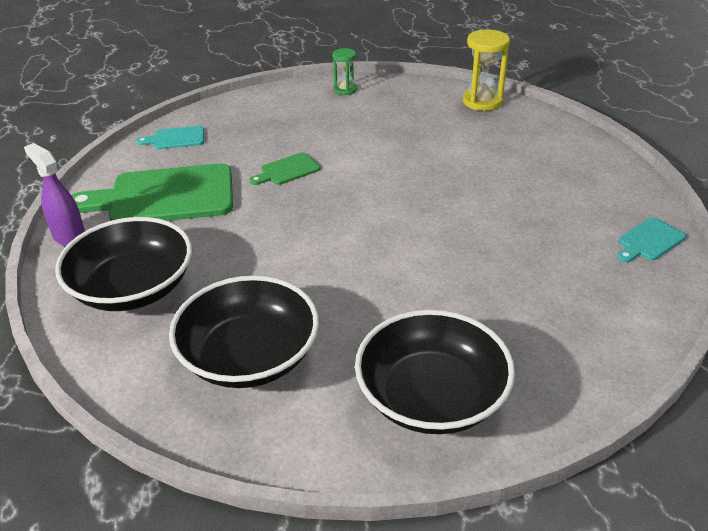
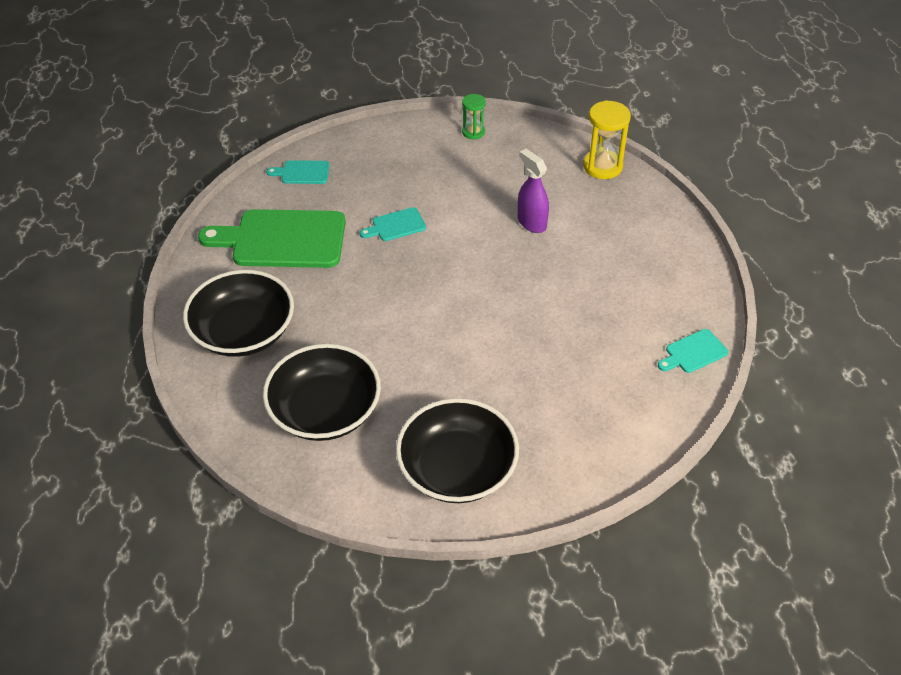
camera: 10 degrees right, 10 degrees up
purple spray bottle [24,143,85,247] -> purple spray bottle moved to [518,149,549,233]
green cutting board [250,152,321,185] -> turquoise cutting board [360,207,426,241]

